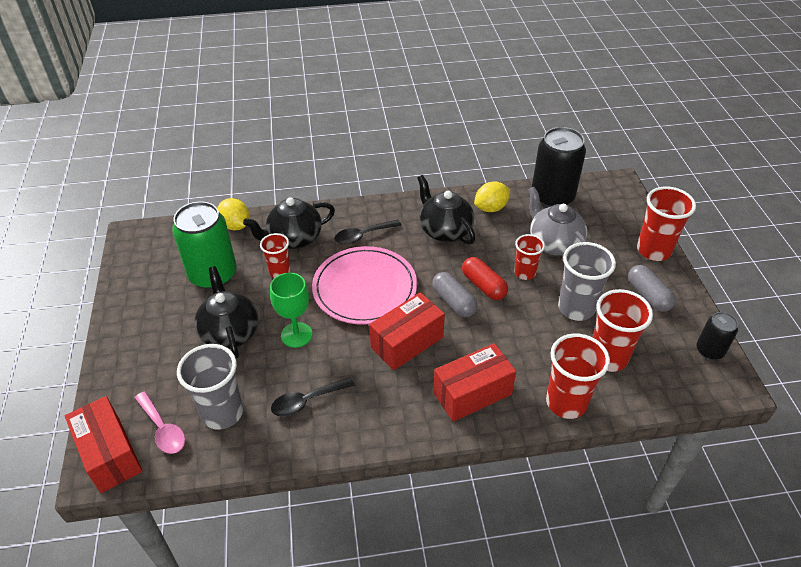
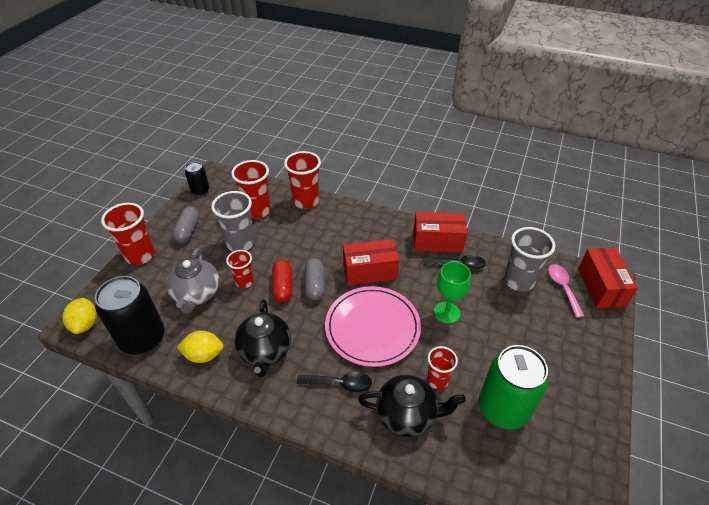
camera: 150 degrees left, 0 degrees up
black teapot [194,266,259,358] -> none
yellow lemon [217,198,250,230] -> yellow lemon moved to [62,298,97,334]
red box [433,343,516,422] -> red box moved to [413,212,467,253]

